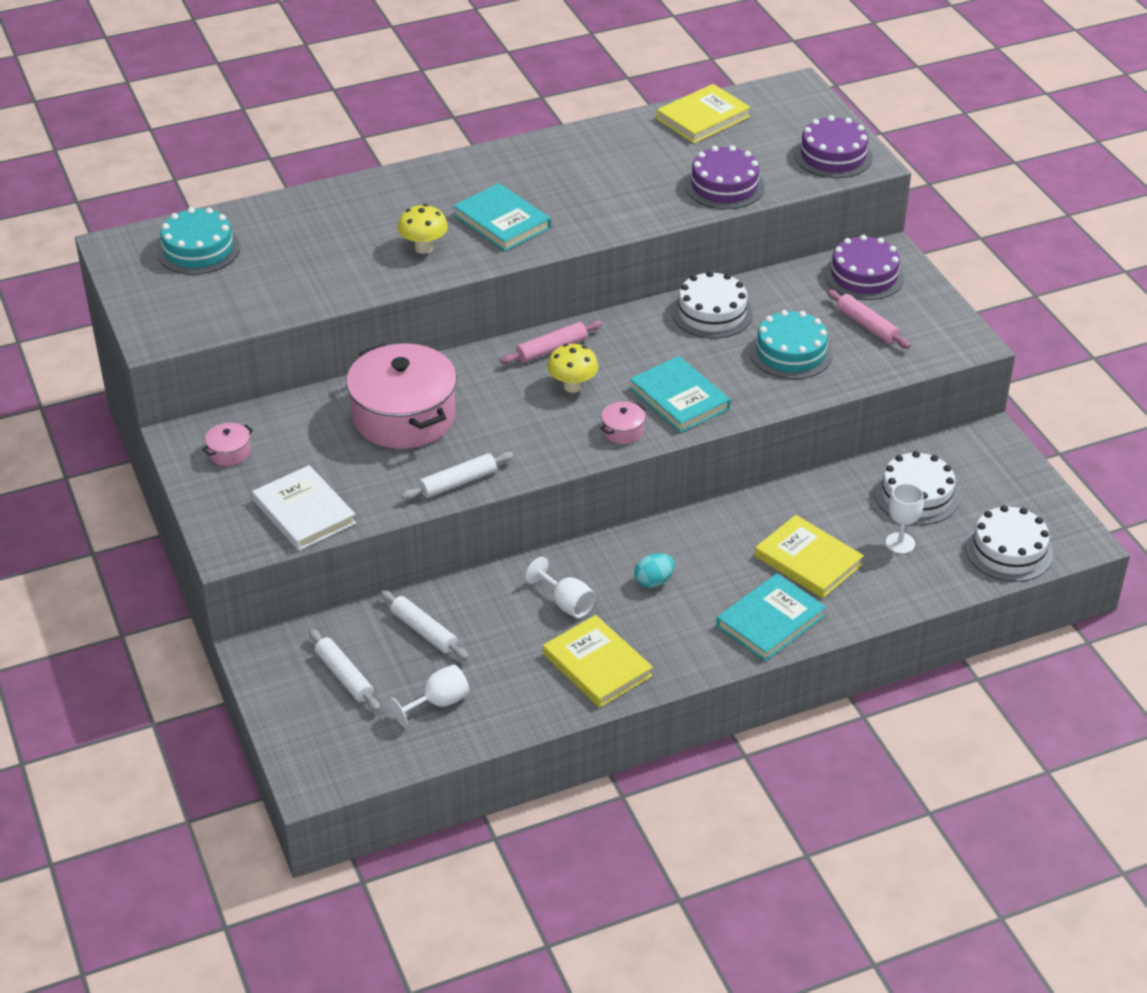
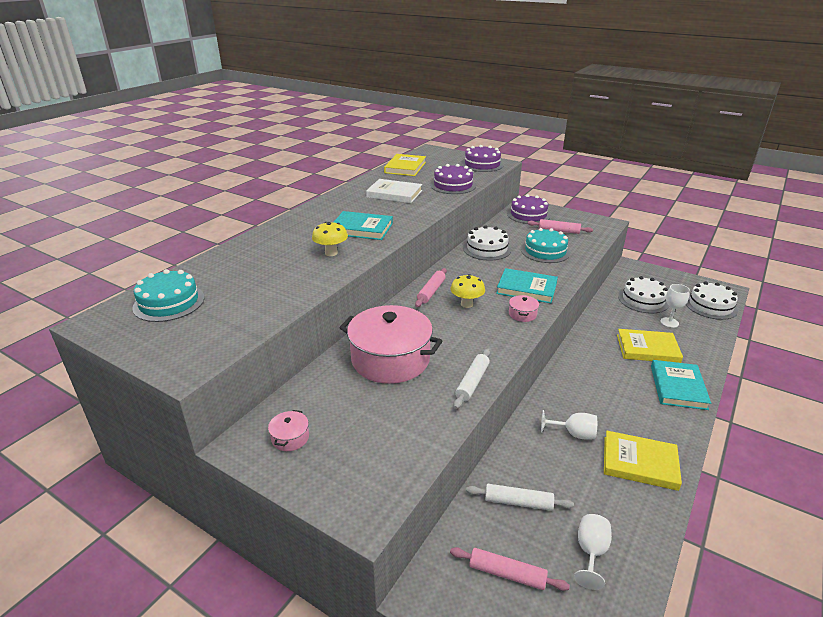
camera: 35 degrees left, 10 degrees down
white book [252,465,356,551] -> white book moved to [366,179,422,203]
white rolling pin [309,629,380,712] -> pink rolling pin [450,547,570,591]
turquoise egg [634,553,675,588] -> none

